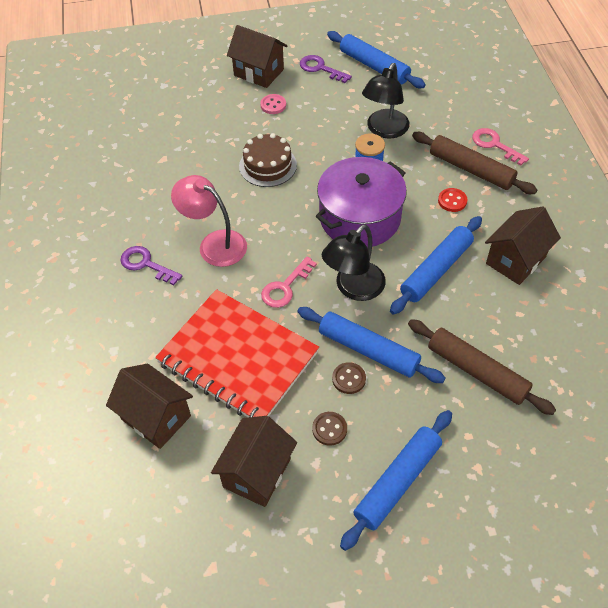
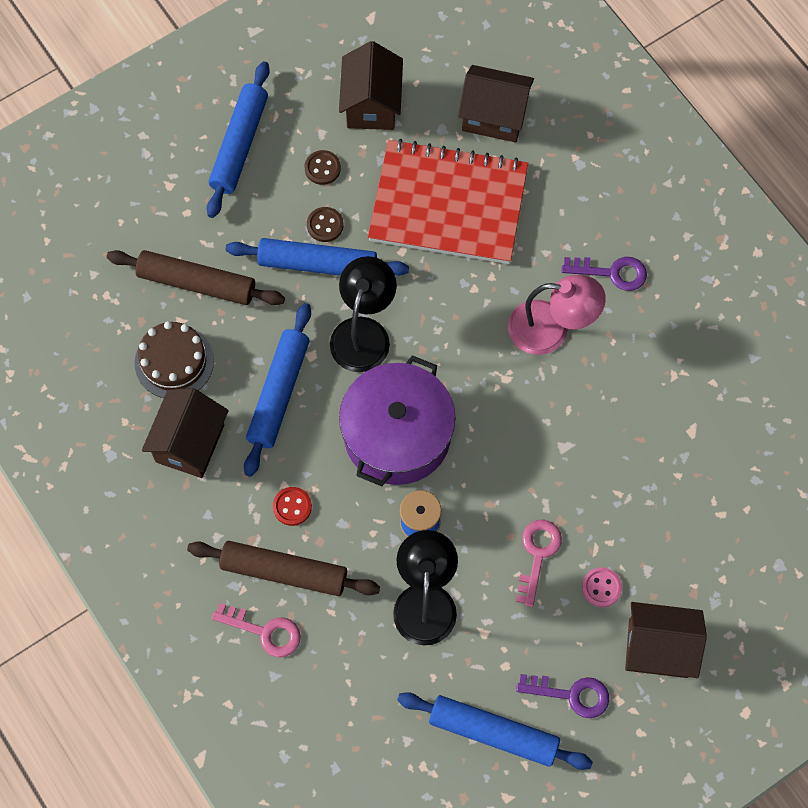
camera: 155 degrees right, 15 degrees up
brown cake [239,133,297,187] -> brown cake moved to [135,321,214,398]
pink key [261,257,317,308] -> pink key moved to [516,520,562,607]

